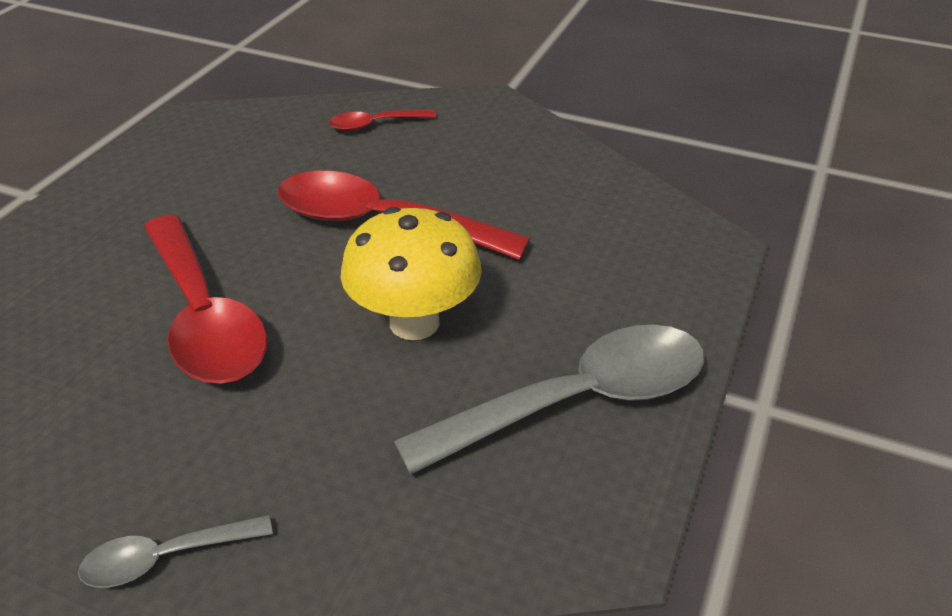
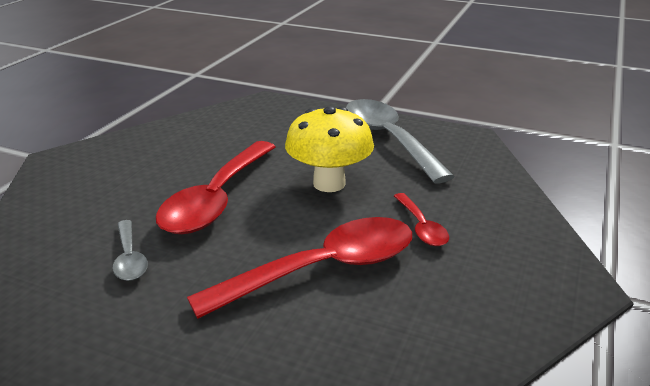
camera: 90 degrees left, 10 degrees down
grey spoon [78,515,273,588] -> grey spoon moved to [112,220,148,281]
red spoon [329,110,436,131] -> red spoon moved to [394,193,449,246]

